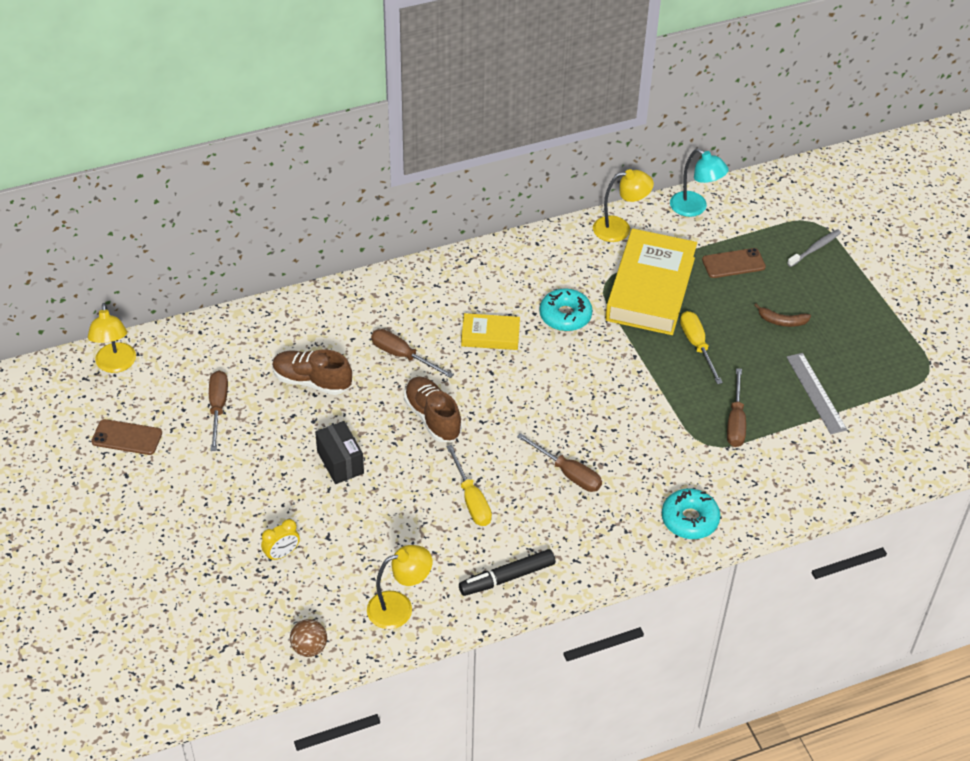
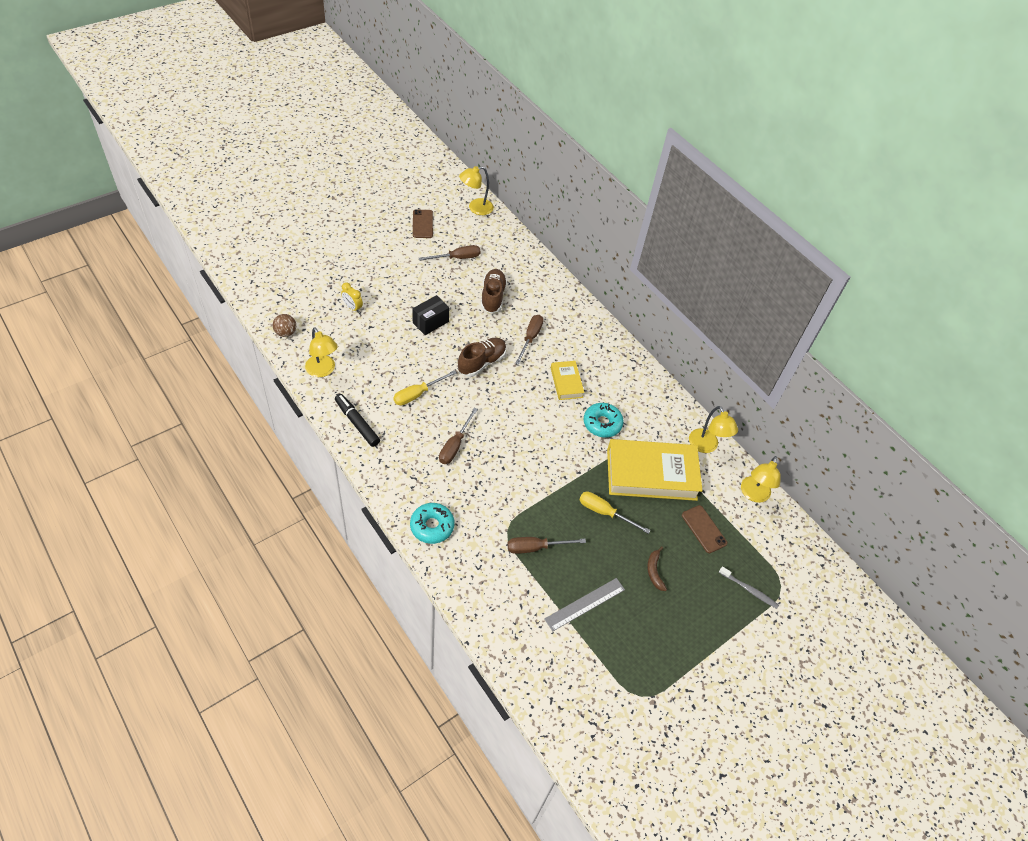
camera: 70 degrees right, 5 degrees up
turquoise lamp [670,149,729,217] -> yellow lamp [741,456,781,503]
yellow screwdriver [680,311,723,384] -> yellow screwdriver turned 120 degrees counterclockwise [579,492,651,534]

